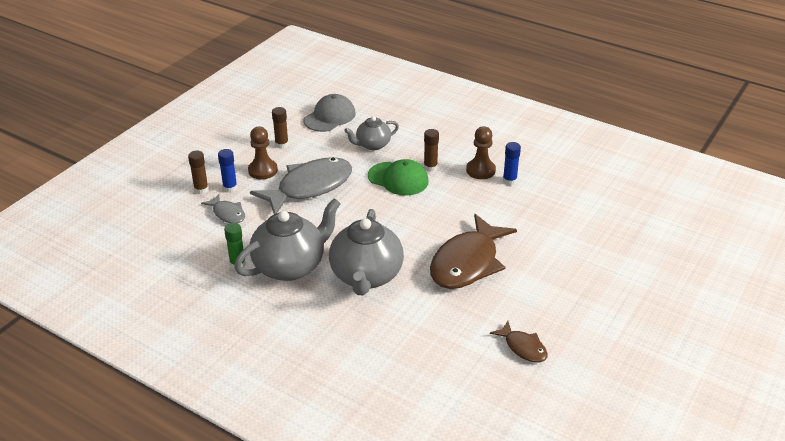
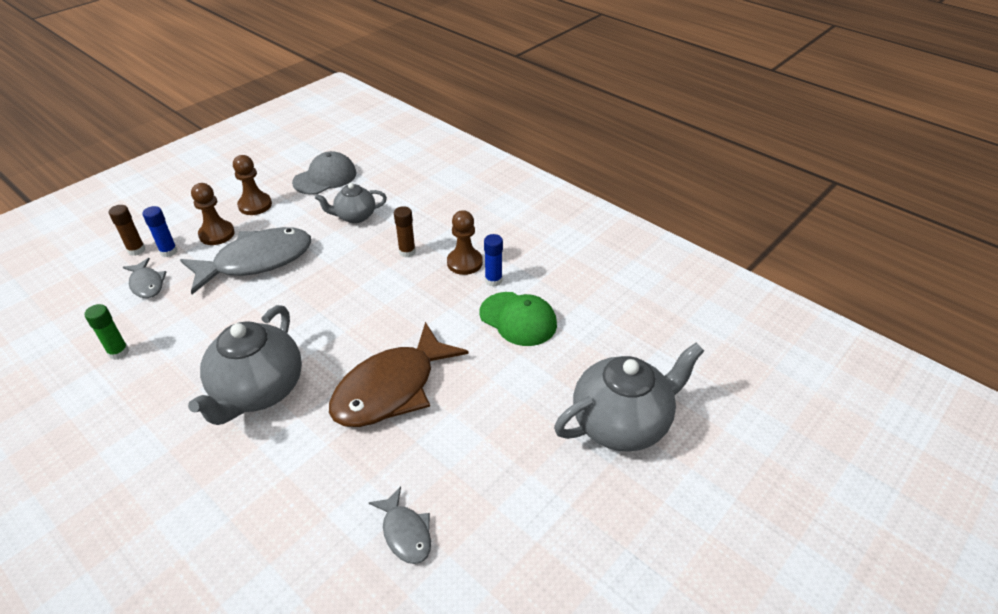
camera: 10 degrees right, 5 degrees up
grey teapot [234,198,341,281] -> grey teapot moved to [554,343,704,452]
brown glue stick [272,107,289,149] -> brown pawn [233,155,272,215]
green cap [368,159,429,196] -> green cap moved to [480,292,557,346]
brown fish [490,321,548,363] -> grey fish [369,486,431,564]

